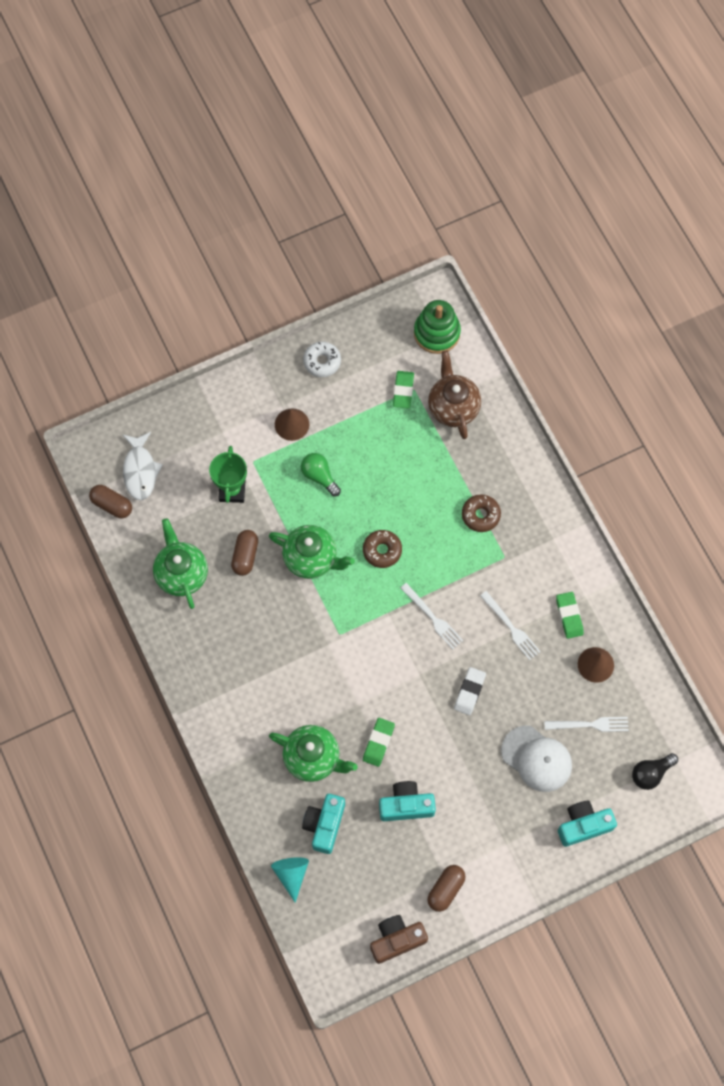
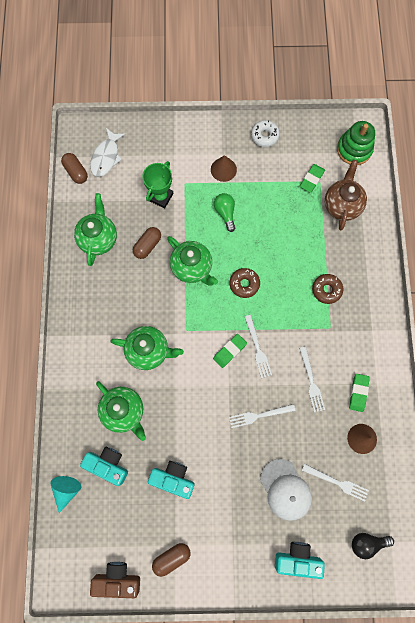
camera: 25 degrees right, 5 degrees up
turquoise camera [302,794,345,854] -> turquoise camera turned 75 degrees clockwise [80,447,128,486]
green eraser [363,718,395,767] -> green eraser moved to [213,334,247,368]
white eraser [454,667,486,715] -> white fork [229,404,295,428]
none -> green teapot [110,326,184,370]

